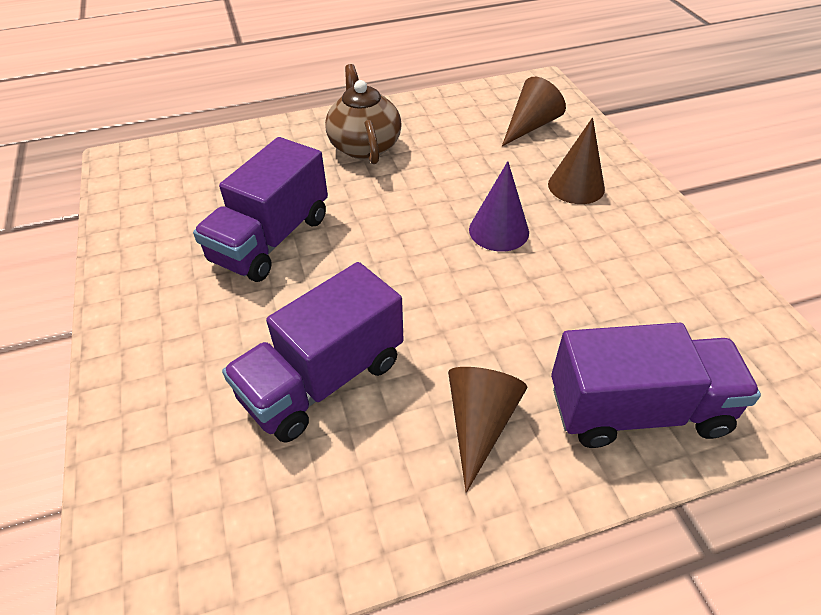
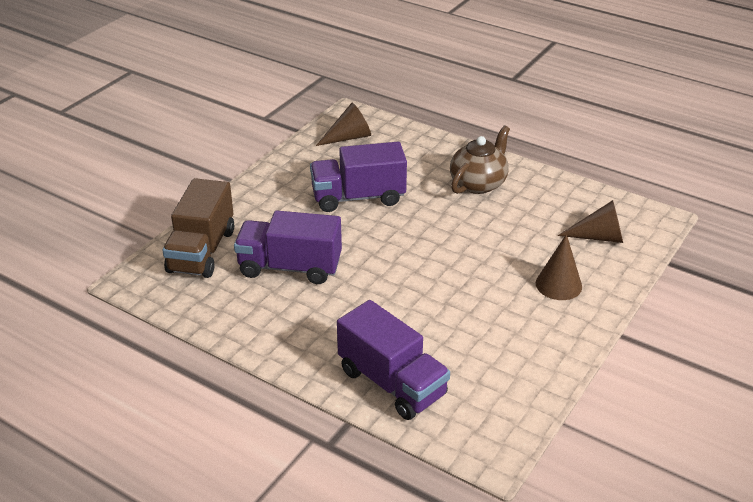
camera: 50 degrees right, 10 degrees down
brown cone [448,367,527,493] -> brown cone moved to [316,103,371,146]
purple cone [469,161,529,252] -> none
none -> brown truck [162,178,234,278]

